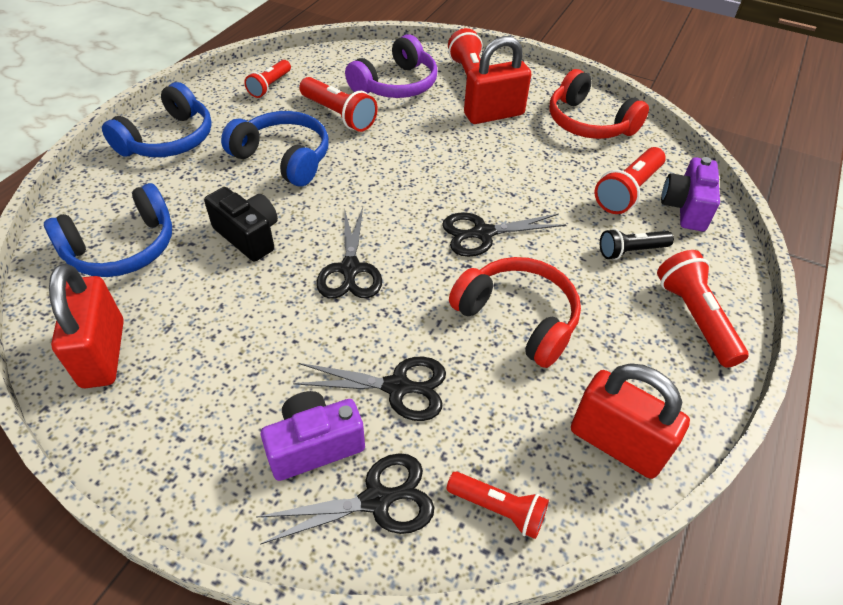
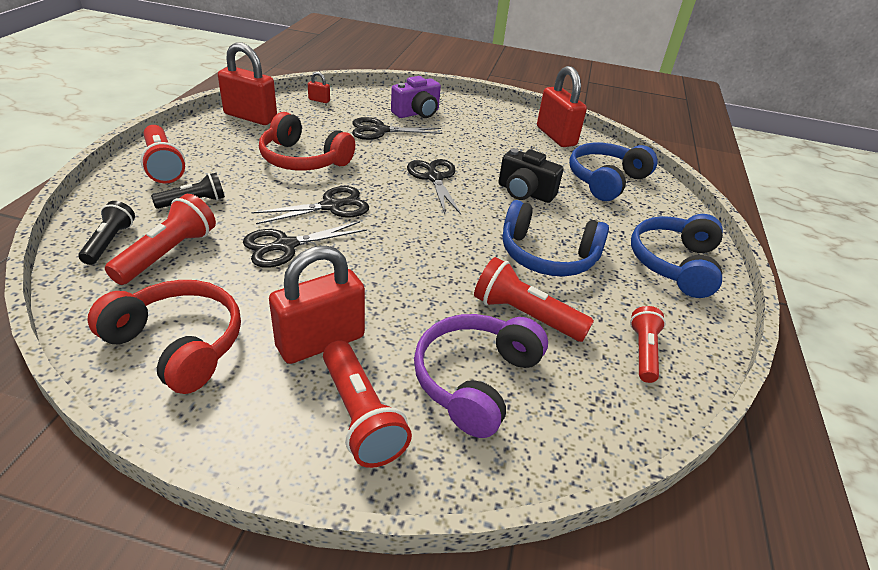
camera: 165 degrees right, 10 degrees down
black scissors [257,453,434,545] -> black scissors moved to [243,221,367,268]
red flashlight [447,472,549,539] -> red padlock [308,72,330,103]
purple camera [661,157,720,231] -> black flashlight [78,201,135,265]

